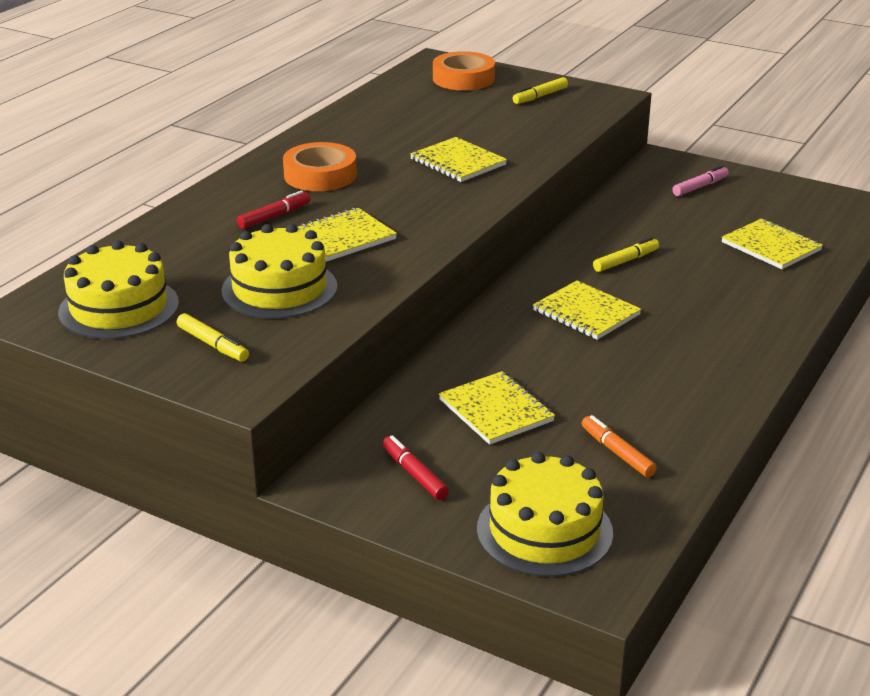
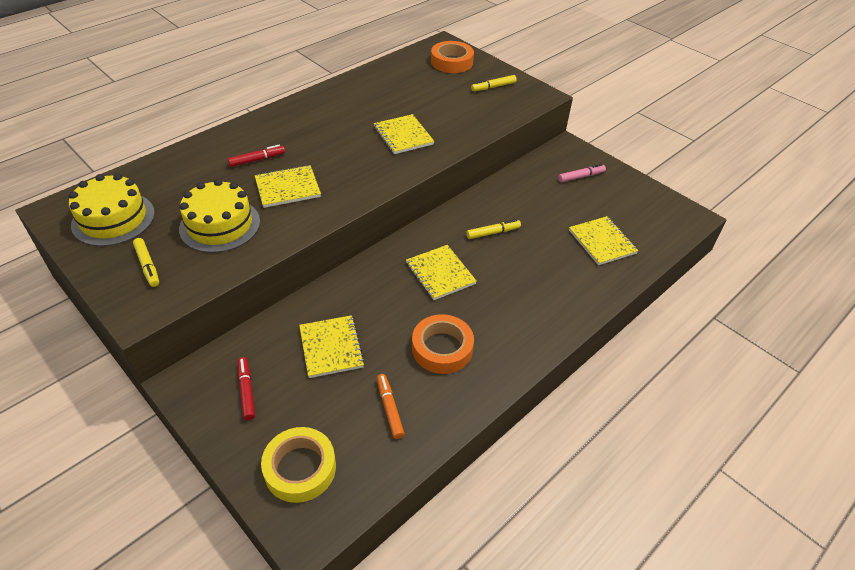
camera: 15 degrees right, 15 degrees up
orange tape [283,142,357,191] -> orange tape moved to [412,314,474,374]
yellow cake [477,452,613,577] -> yellow tape [261,427,336,503]

